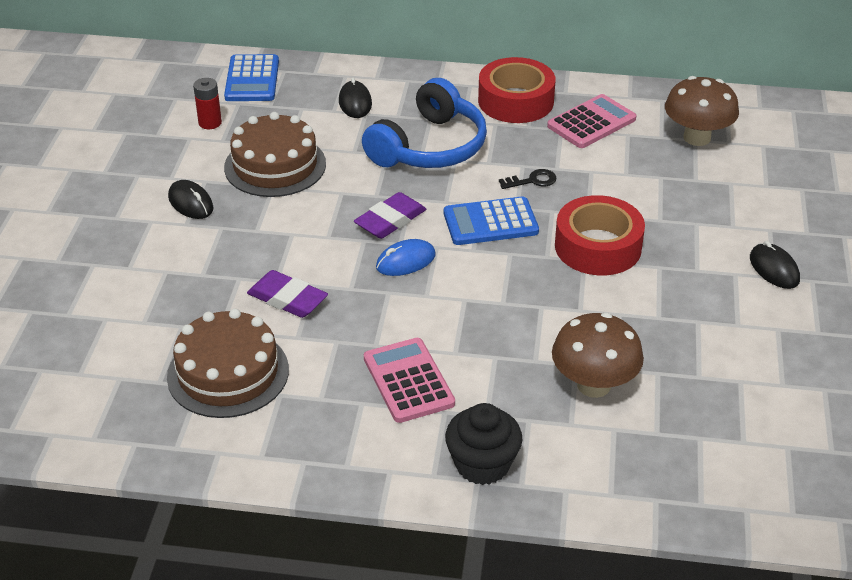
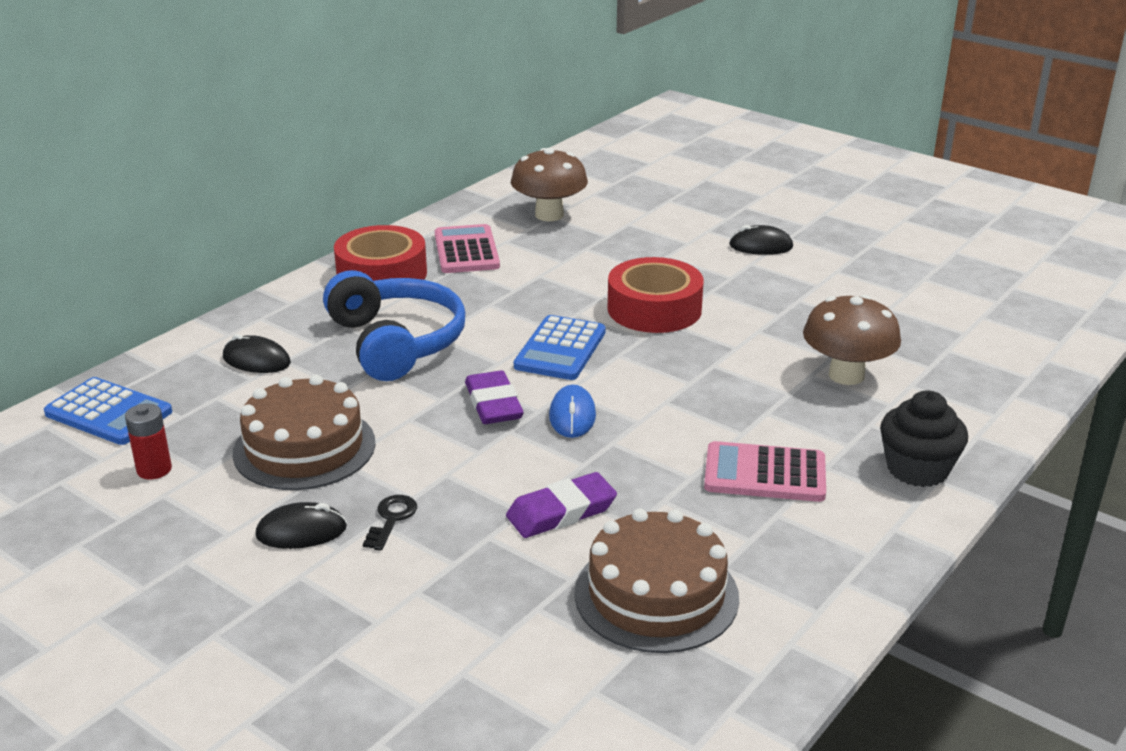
camera: 60 degrees left, 10 degrees down
black key [499,169,557,189] -> black key moved to [363,495,417,550]

